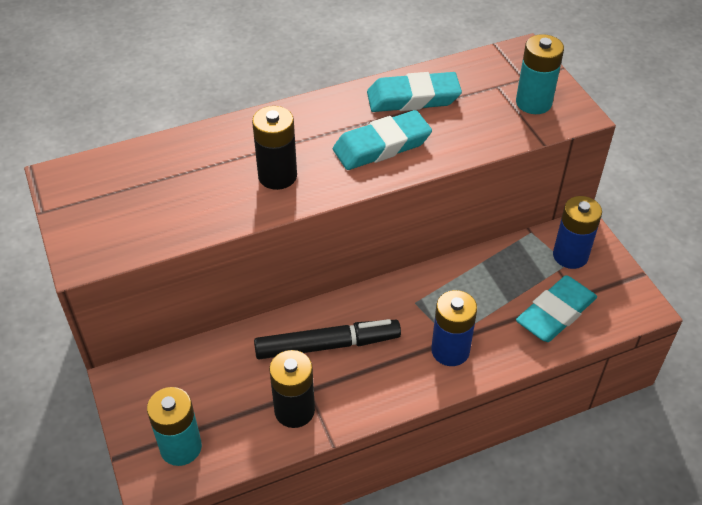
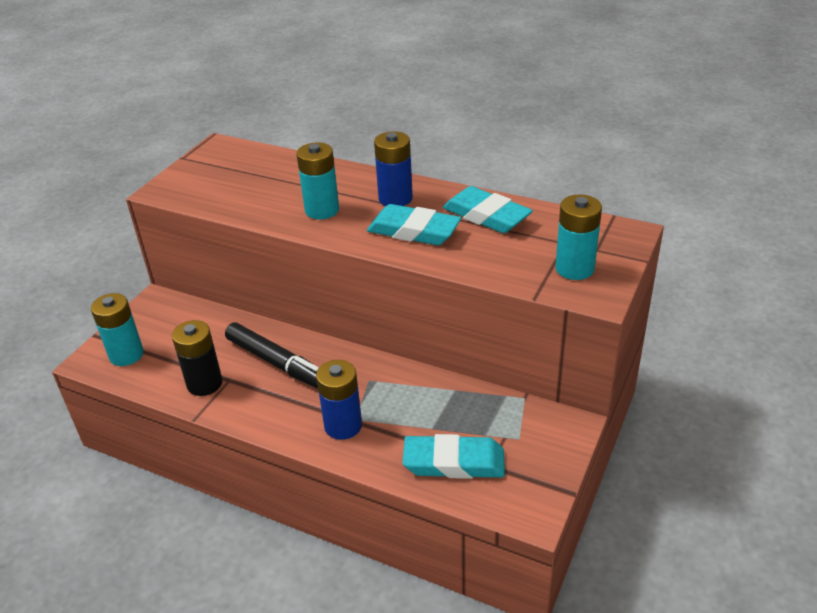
camera: 50 degrees right, 10 degrees down
black battery [252,106,297,190] -> turquoise battery [297,142,339,220]
blue battery [553,196,602,269] -> blue battery moved to [374,131,413,206]

